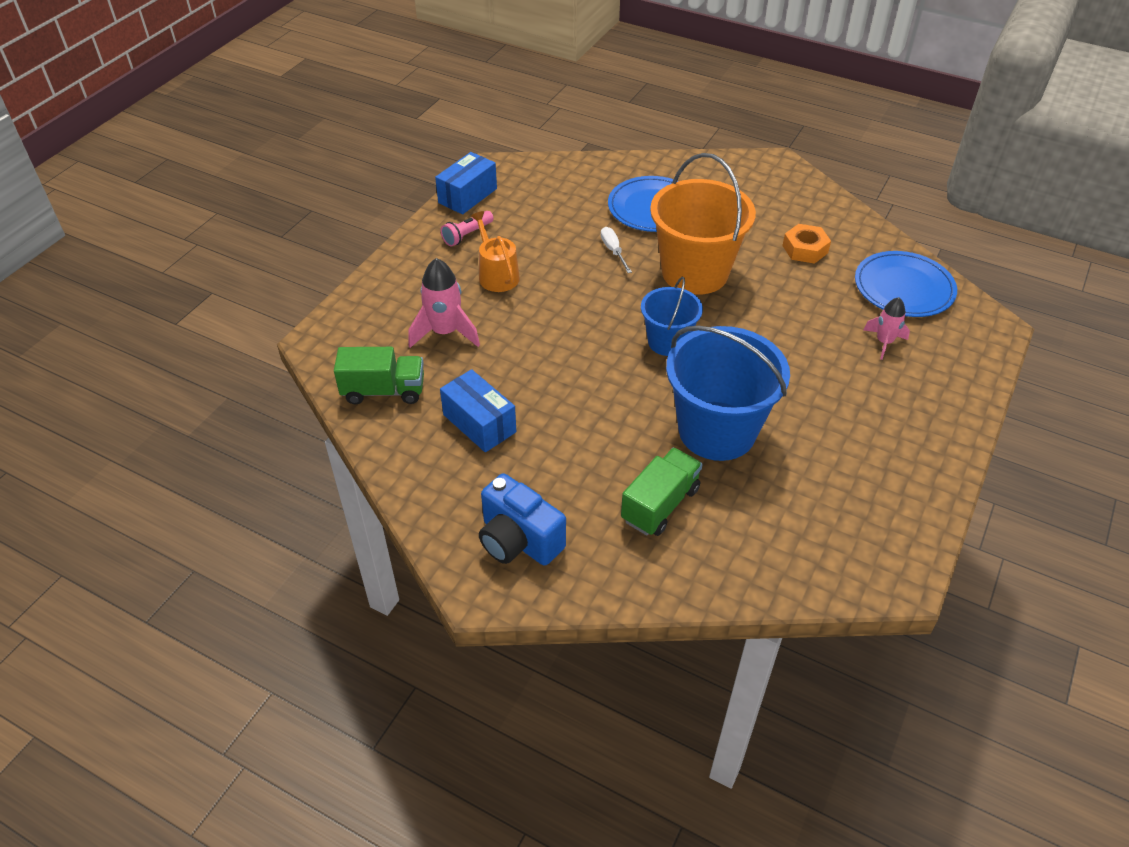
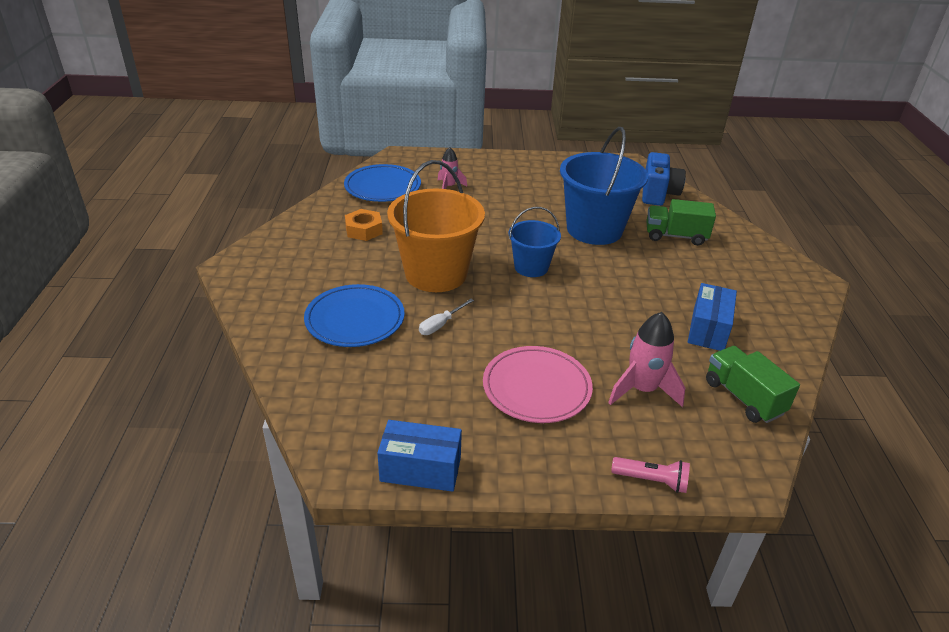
camera: 120 degrees left, 10 degrees down
pink flashlight [441,211,494,247] -> pink flashlight moved to [611,457,690,493]
orange watering can [471,211,520,292] -> pink plate [483,346,593,423]
blue camera [479,473,566,566] -> blue camera moved to [642,152,686,206]

